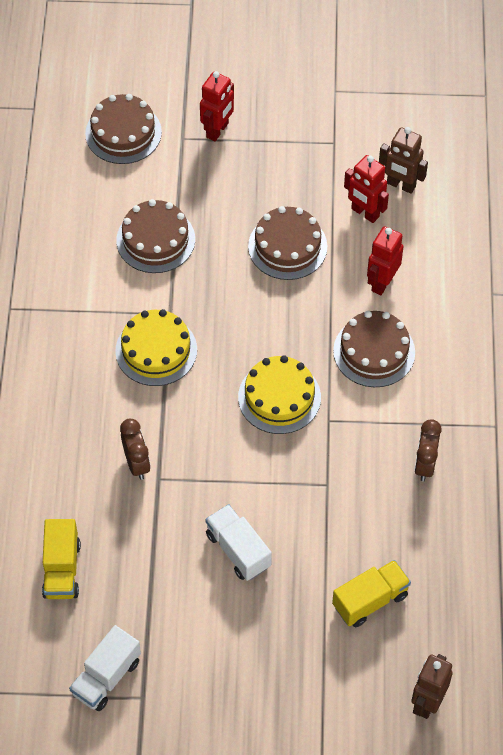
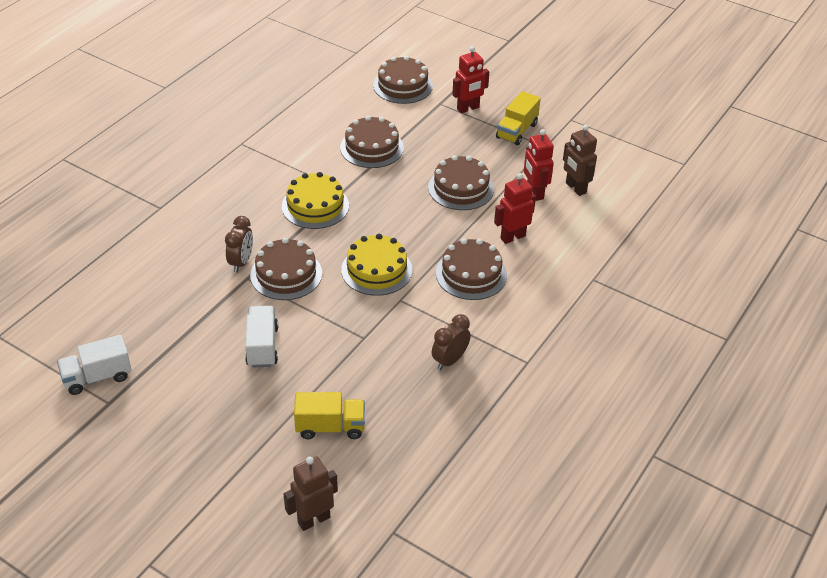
camera: 30 degrees right, 15 degrees down
yellow truck [42,519,81,599] -> yellow truck moved to [496,91,541,145]
none -> brown cake [250,238,322,300]

